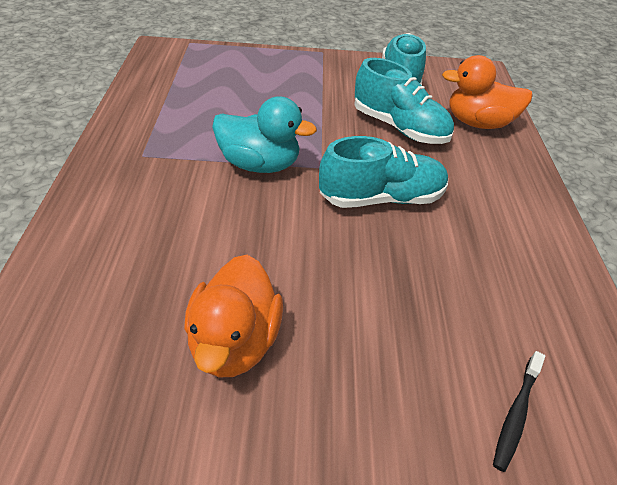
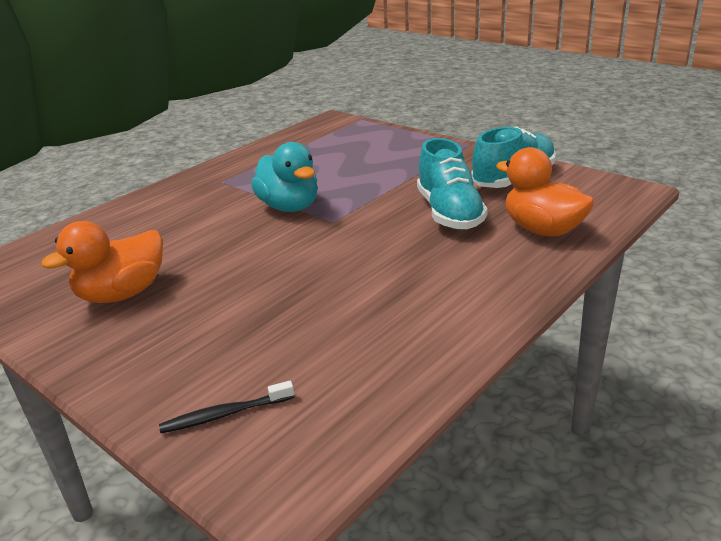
camera: 45 degrees right, 15 degrees down
turquoise shoe [319,136,448,208] -> none

